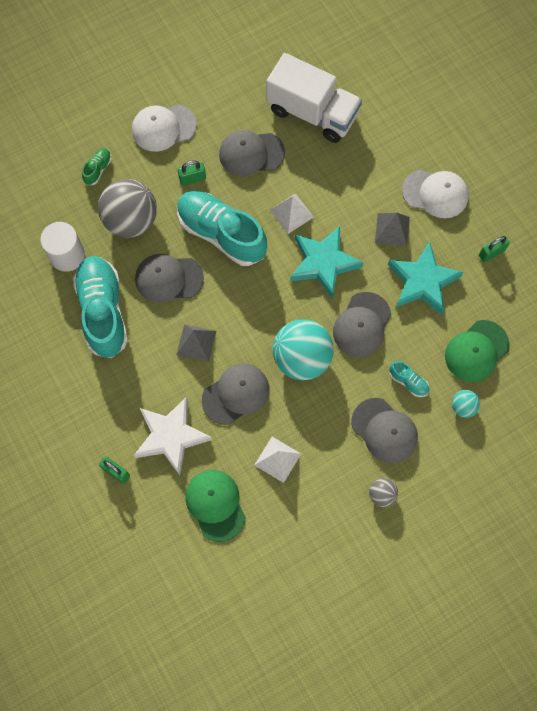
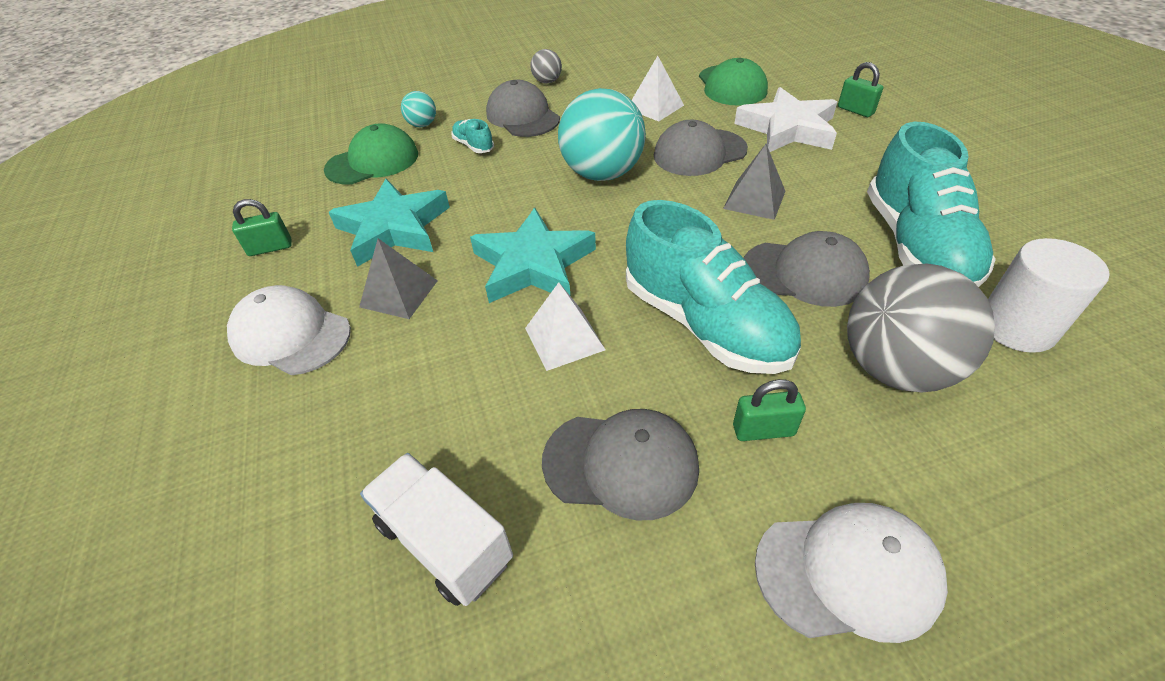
camera: 165 degrees left, 25 degrees down
green shoe [82,148,112,185] -> none
white truck [266,53,362,143] -> white truck [360,453,513,606], size x0.64
grey cap [333,292,391,357] -> none

